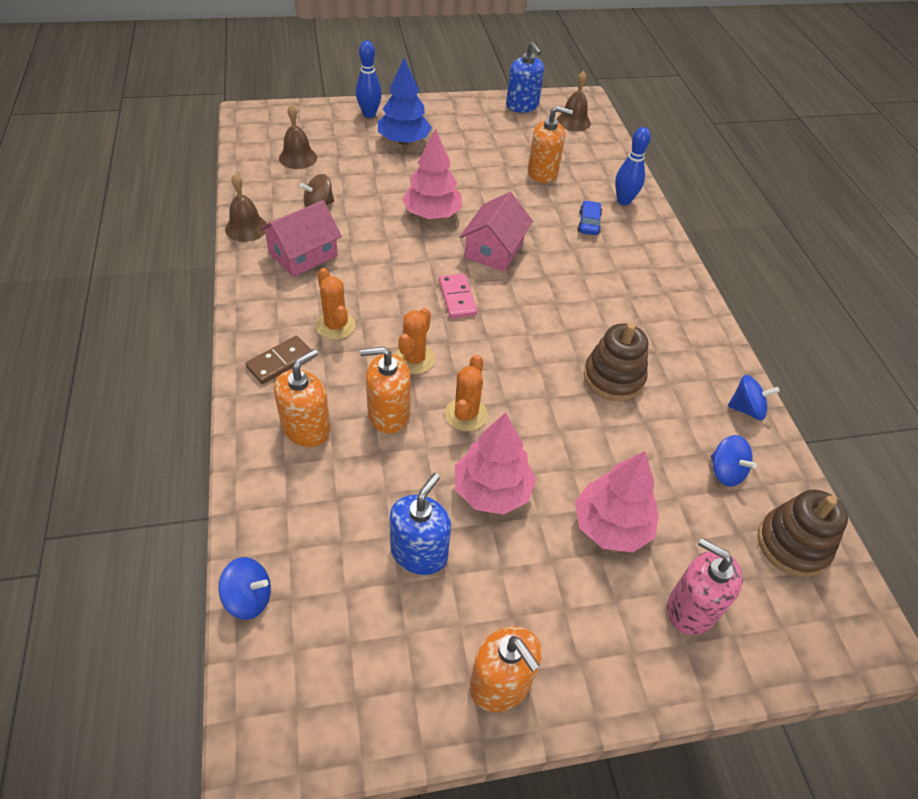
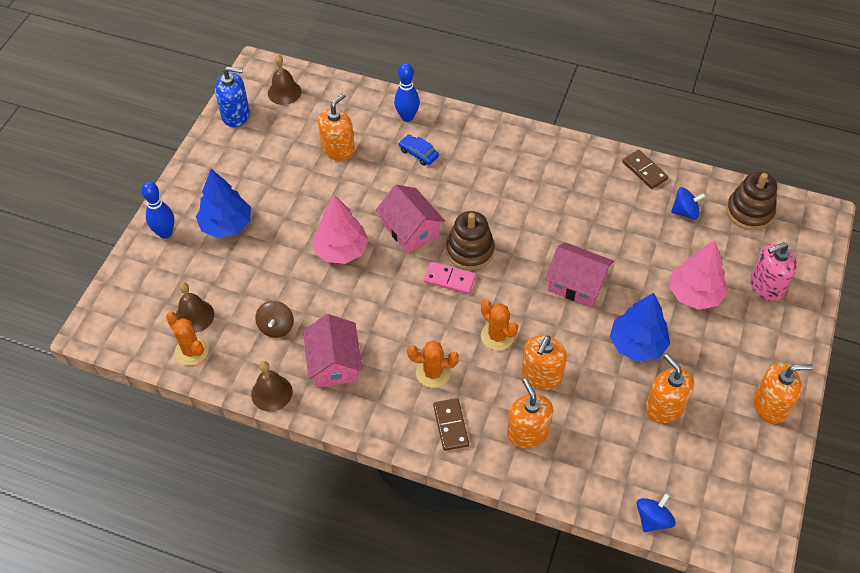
camera: 55 degrees left, 5 degrees up
blue soap dispenser [390,473,451,575] -> orange soap dispenser [645,354,694,423]
orange cactus [445,355,488,431] -> orange cactus moved to [166,312,209,365]
pink tree [455,412,536,514] -> blue tree [610,293,670,362]
brown stacking toy [583,323,648,401] -> brown stacking toy moved to [446,211,495,270]
blue spinning top [728,375,780,420] -> brown domino [622,150,668,189]
none -> pink house [545,242,614,307]

